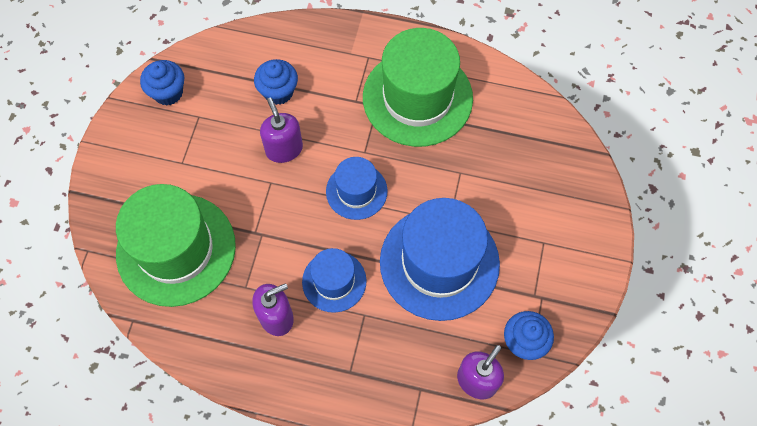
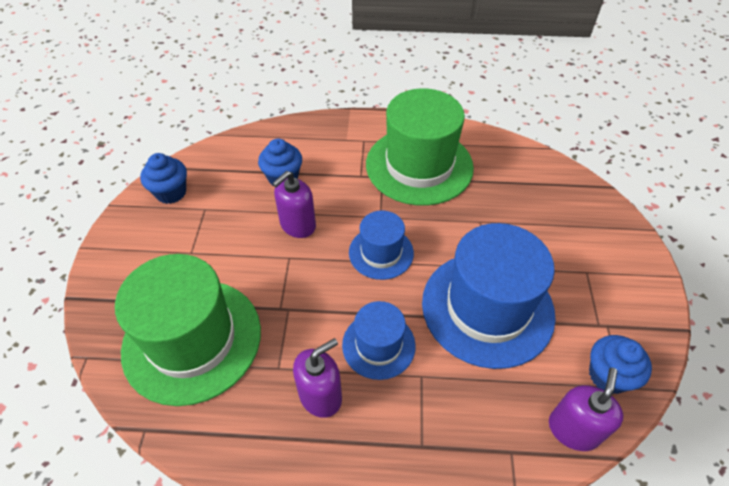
camera: 10 degrees left, 15 degrees down
purple soap dispenser [260,97,303,163] -> purple soap dispenser turned 105 degrees counterclockwise [272,171,316,238]

